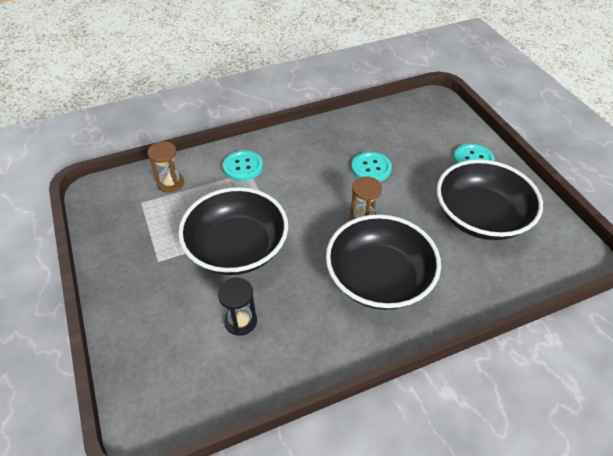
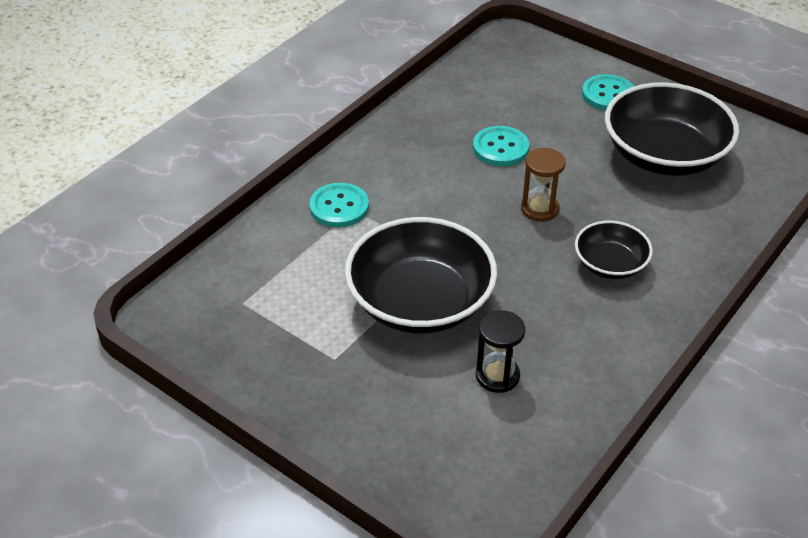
camera: 30 degrees left, 5 degrees down
brown hourglass [147,141,184,193] -> none
black bowl [326,214,441,310] -> black bowl [575,221,653,279], size x0.53

